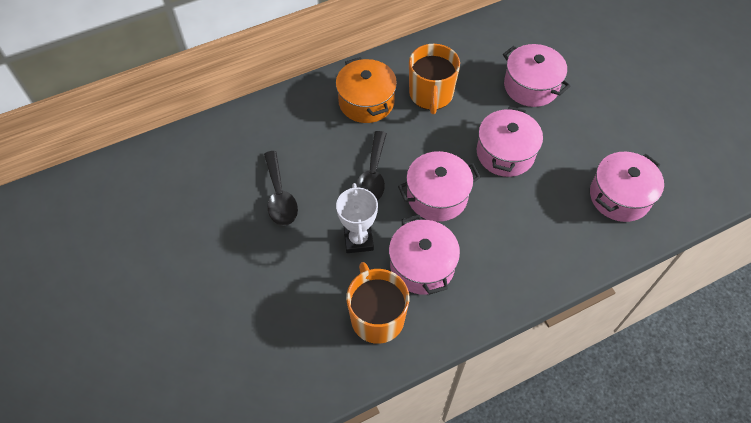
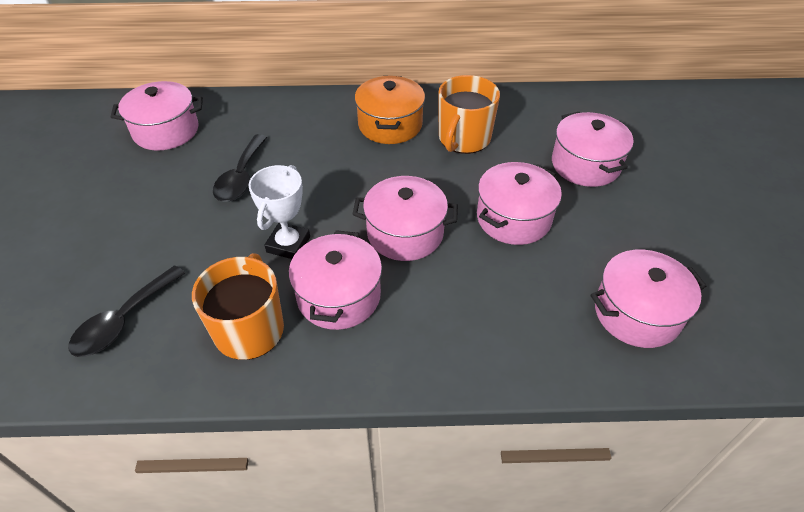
camera: 25 degrees right, 10 degrees down
black spoon [356,131,387,201] -> black spoon moved to [69,265,186,357]
none -> pink pot [111,81,203,151]

